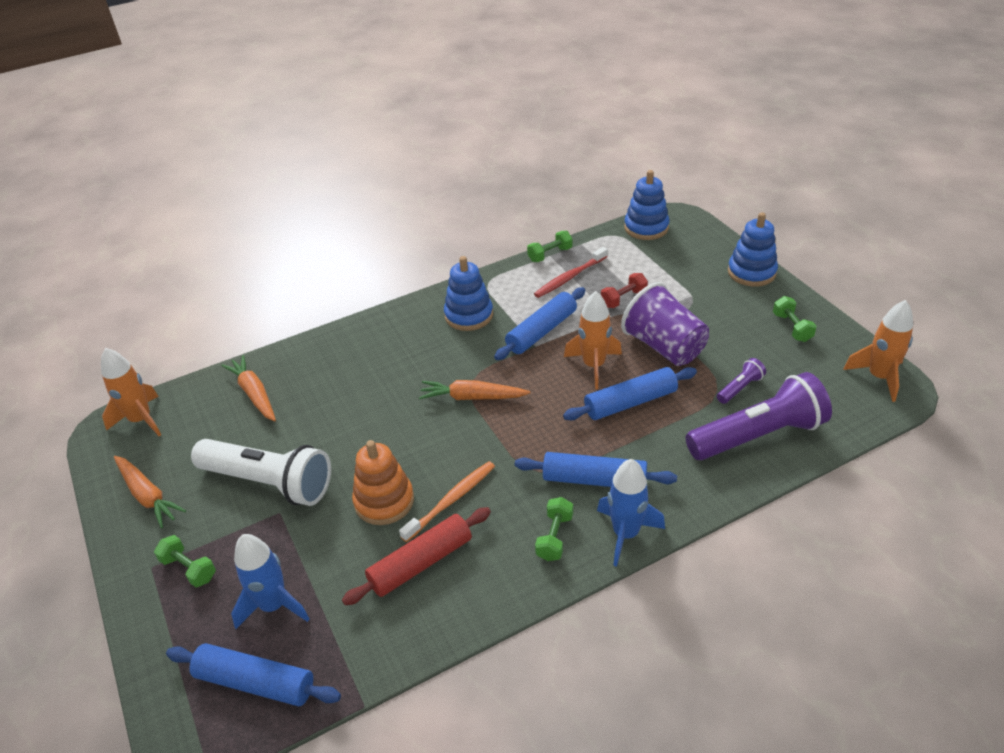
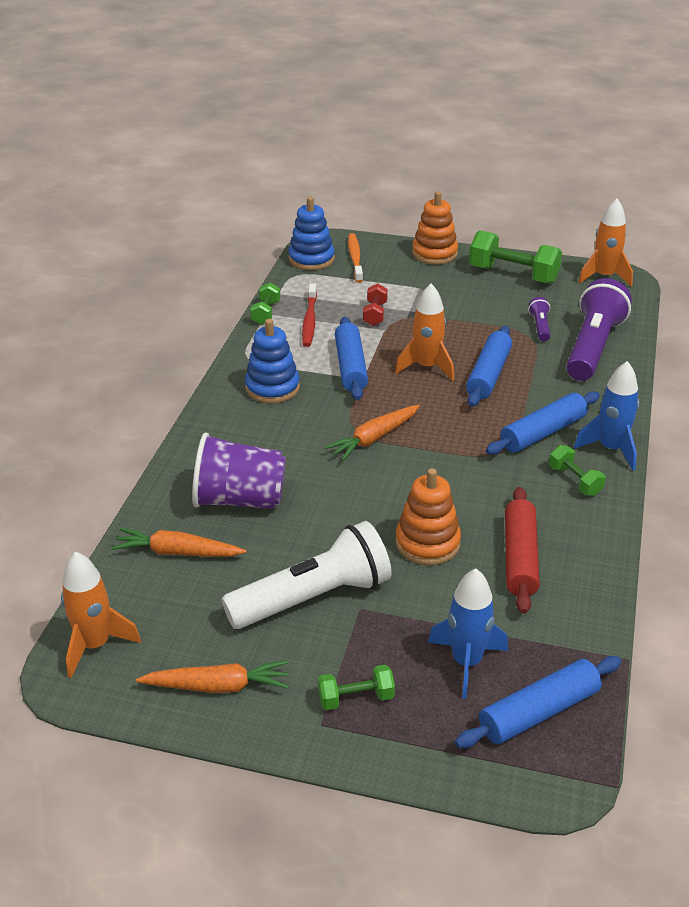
camera: 50 degrees left, 5 degrees down
orange toothbrush [399,461,495,542] -> orange toothbrush moved to [348,233,363,283]
purple cup [621,282,709,366] -> purple cup moved to [192,433,286,509]
blue stacking toy [728,212,778,287] -> orange stacking toy [412,191,458,265]
green dumbbell [773,296,817,342] -> green dumbbell [469,230,562,284], size x1.87

